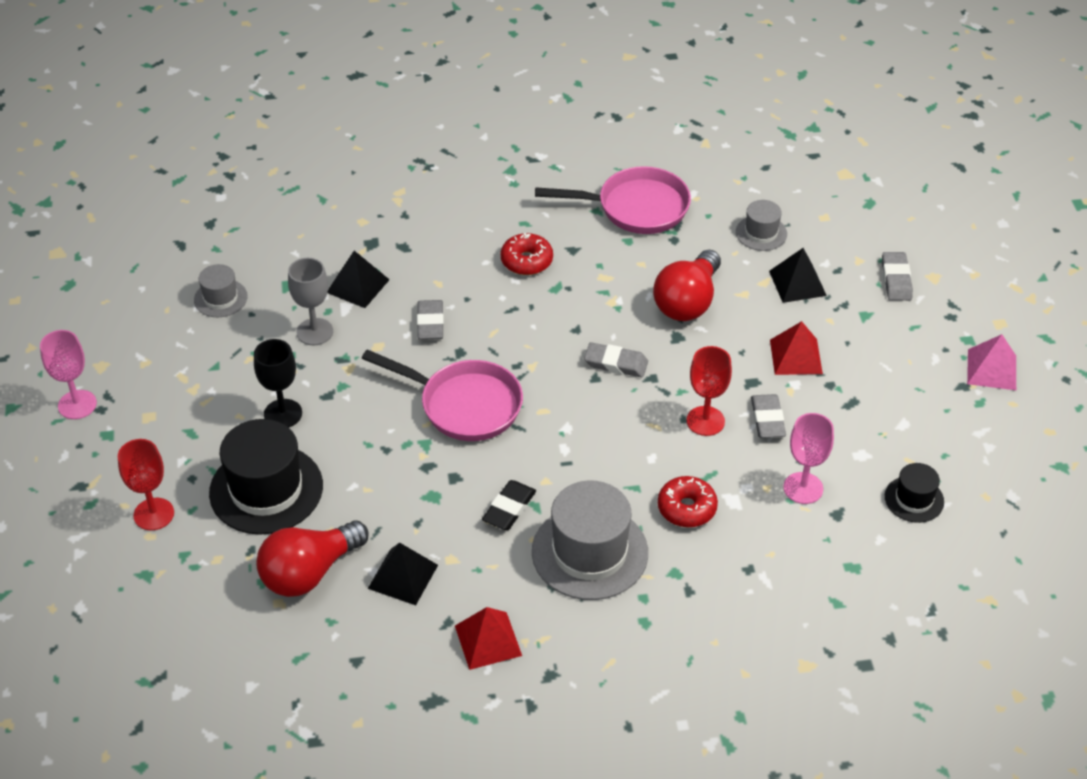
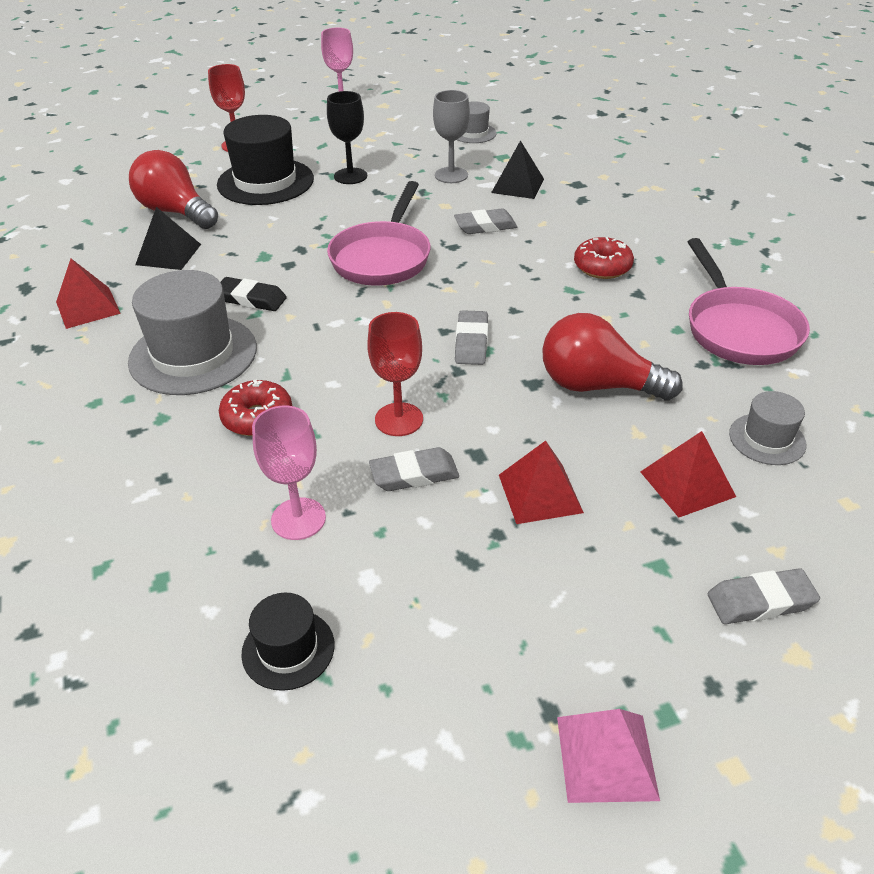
camera: 80 degrees right, 5 degrees down
black pyramid [769,248,827,303] -> red pyramid [640,431,736,518]

